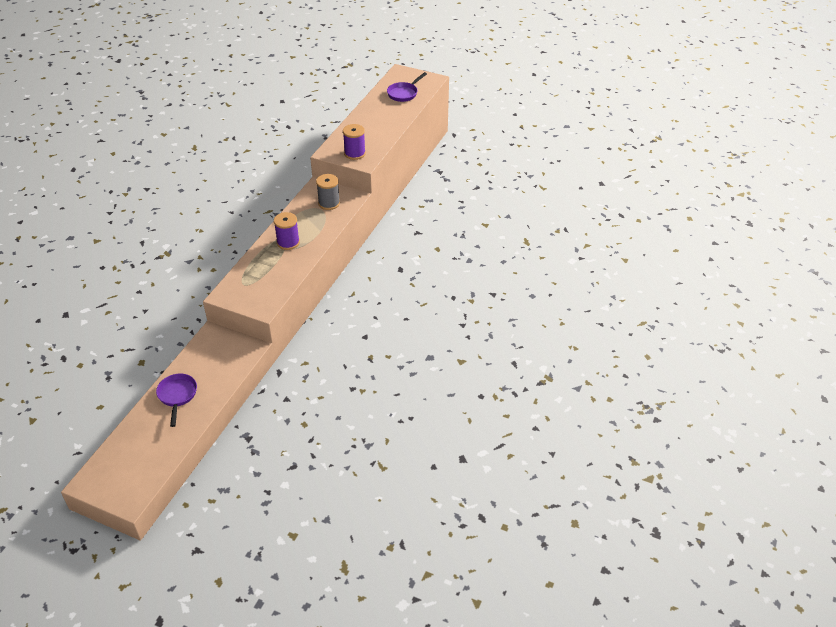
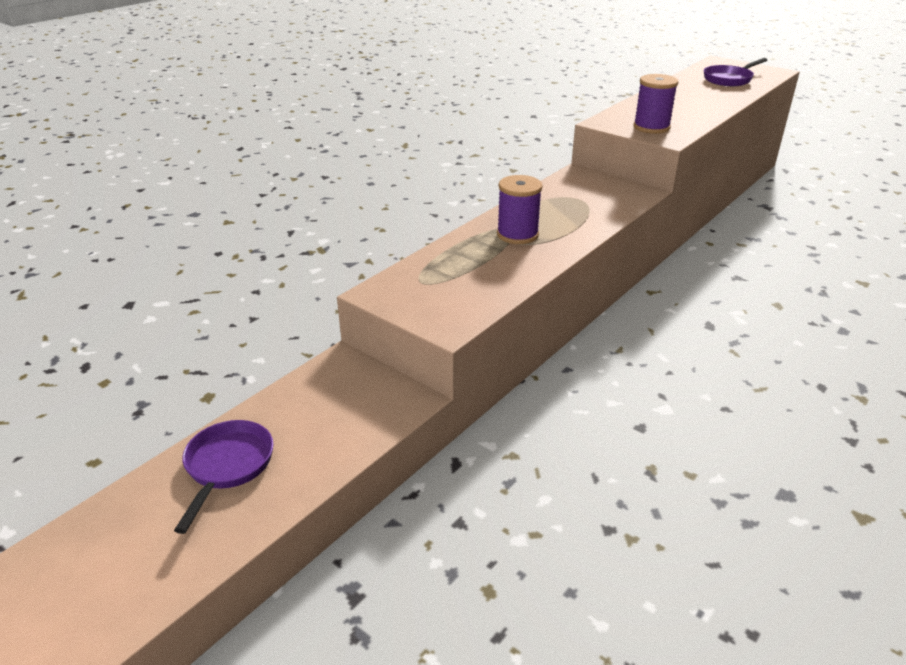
camera: 15 degrees right, 10 degrees down
grey spool [316,174,340,210] -> none

